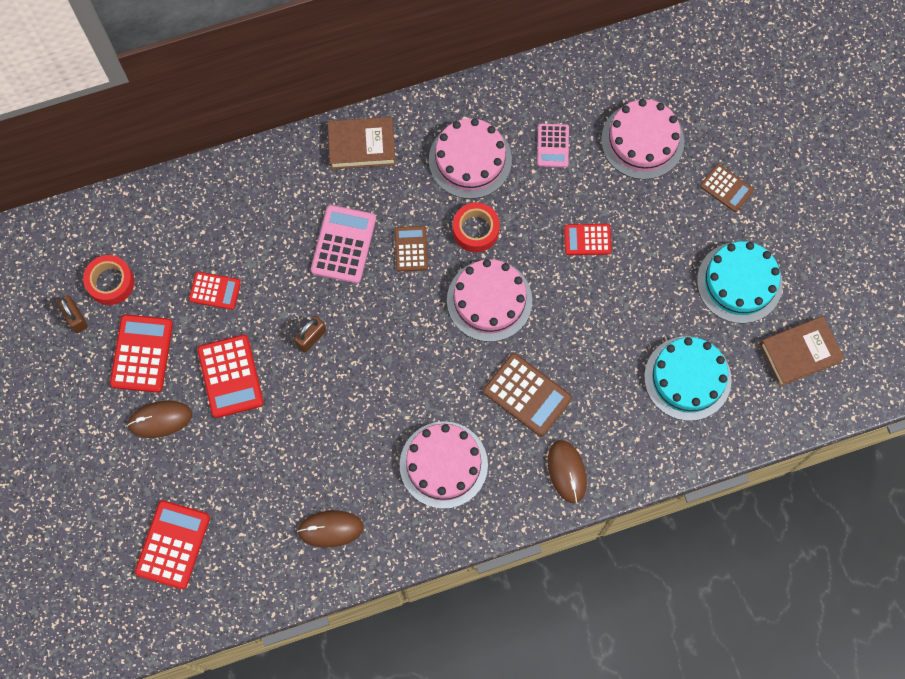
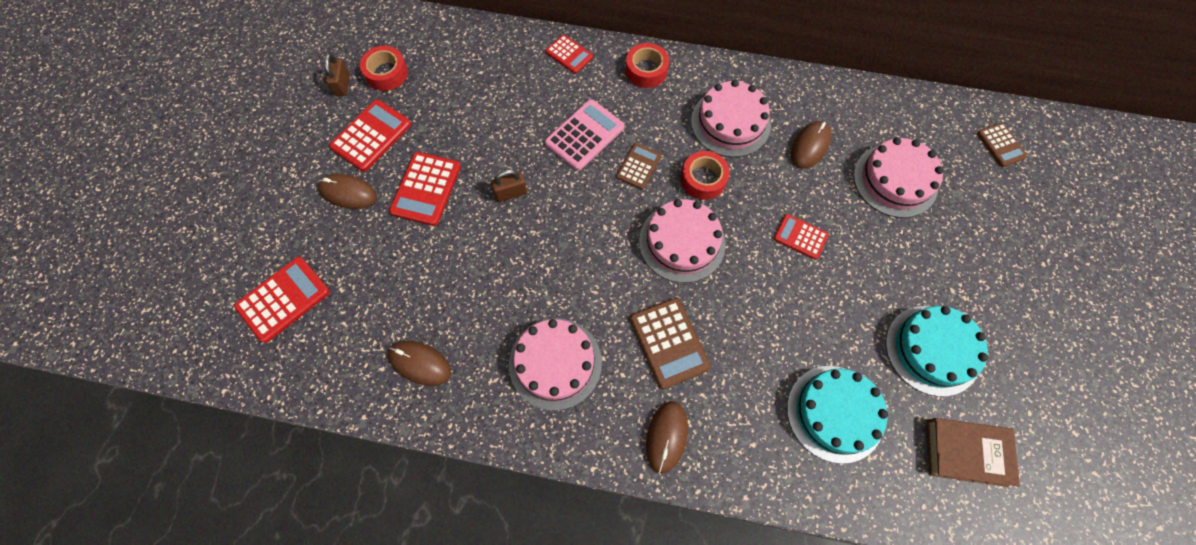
camera: 30 degrees right, 5 degrees down
red calculator [189,272,241,310] -> red calculator moved to [546,35,593,74]
brown book [328,117,396,169] -> red tape [626,43,669,88]
pink calculator [537,124,569,167] -> brown mouse [791,121,831,169]
brown calculator [700,164,754,212] -> brown calculator moved to [977,123,1028,167]

